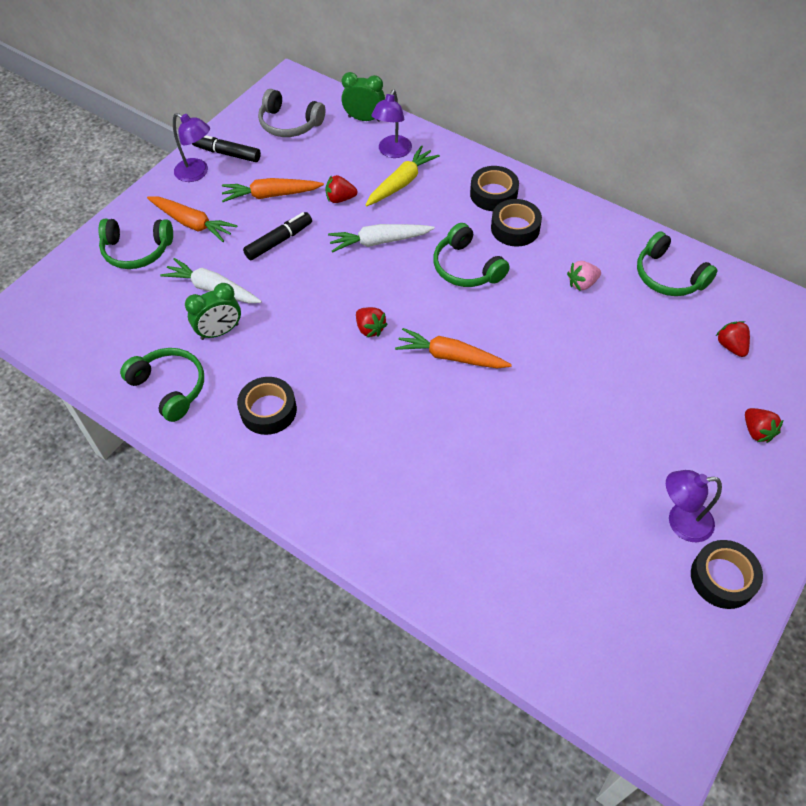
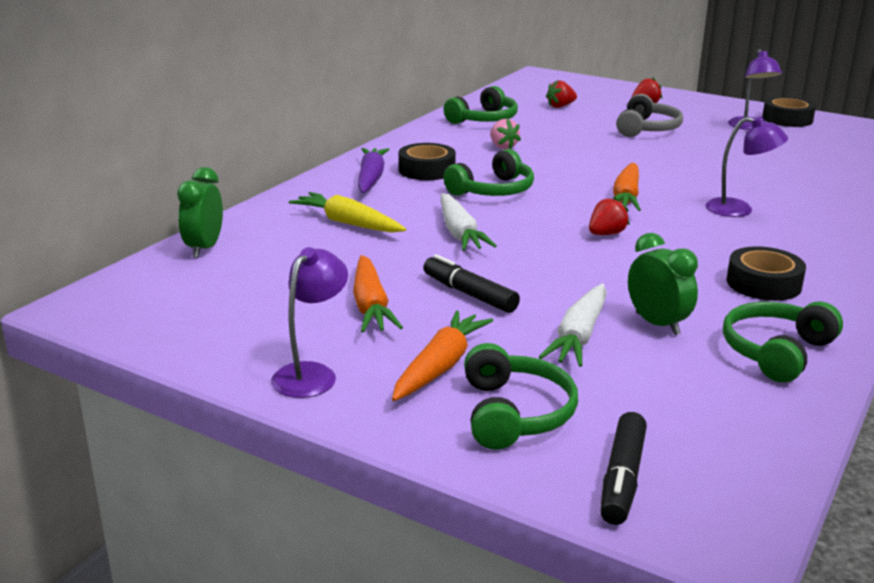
camera: 95 degrees left, 30 degrees down
black marker [192,135,261,162] -> black marker moved to [600,412,647,525]
grey headphones [258,89,326,137] -> grey headphones moved to [616,94,683,137]
red strawberry [325,175,357,203] -> none
purple lamp [371,90,412,158] -> purple lamp moved to [705,116,788,217]
black tape [470,166,519,211] -> purple carrot [358,148,390,193]

